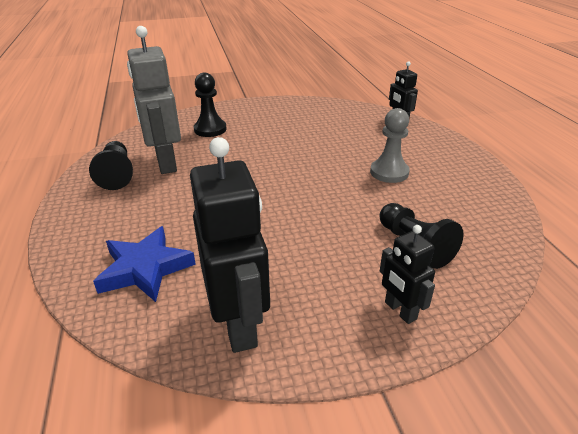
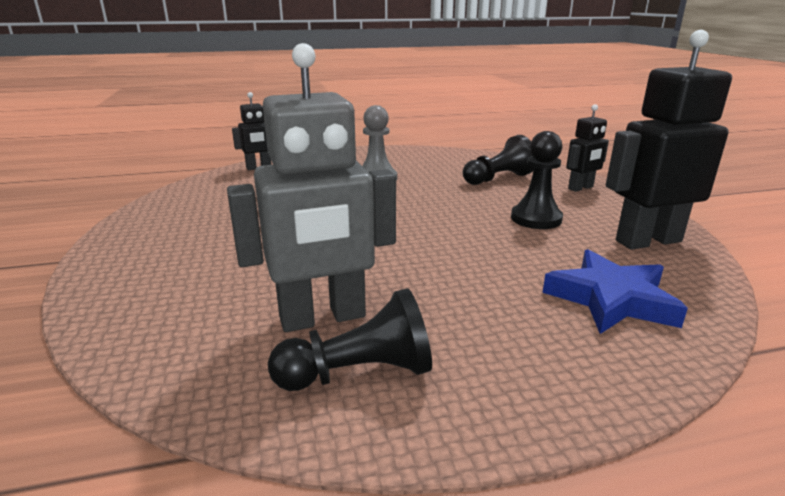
camera: 90 degrees left, 10 degrees down
black pawn [194,73,227,137] -> black pawn moved to [511,131,563,229]

